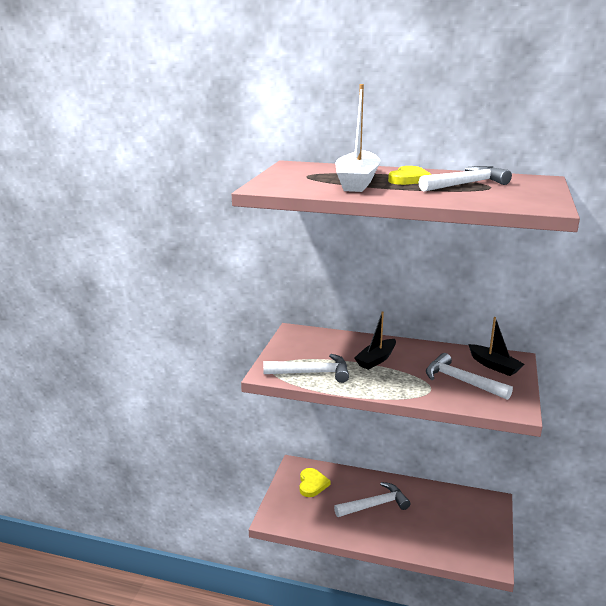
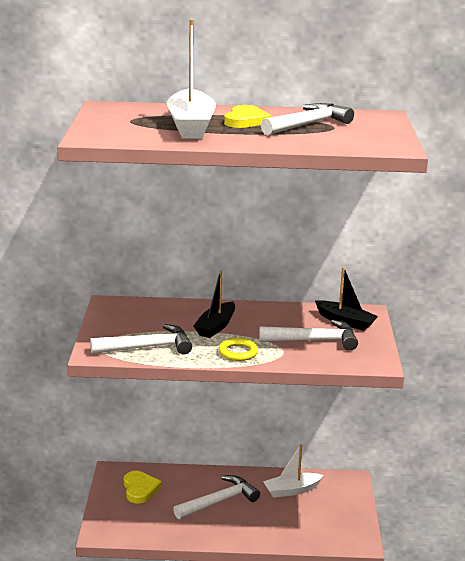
camera: 15 degrees left, 0 degrees up
white hammer [426,353,513,400] -> white hammer turned 150 degrees clockwise [259,320,358,351]
none -> yellow ring [218,338,258,361]
none -> white boat [263,444,324,498]

